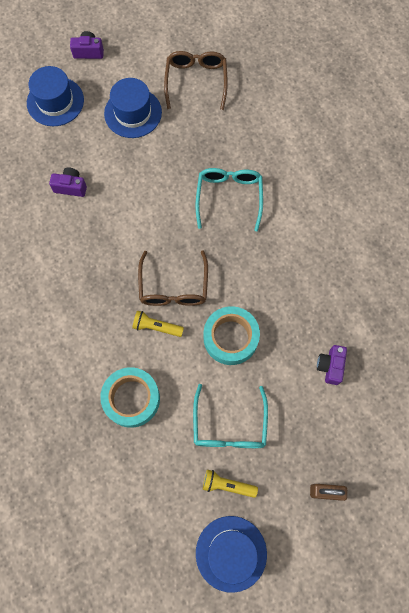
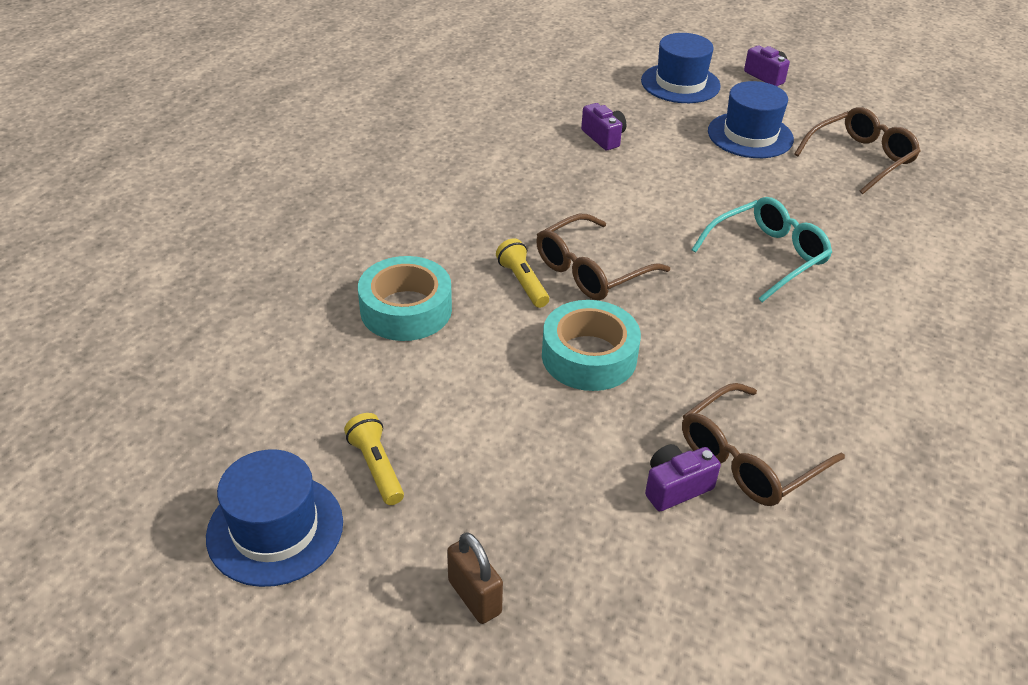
camera: 50 degrees right, 30 degrees down
turquoise glasses [193,384,268,448] -> none
none -> brown glasses [682,383,845,506]

